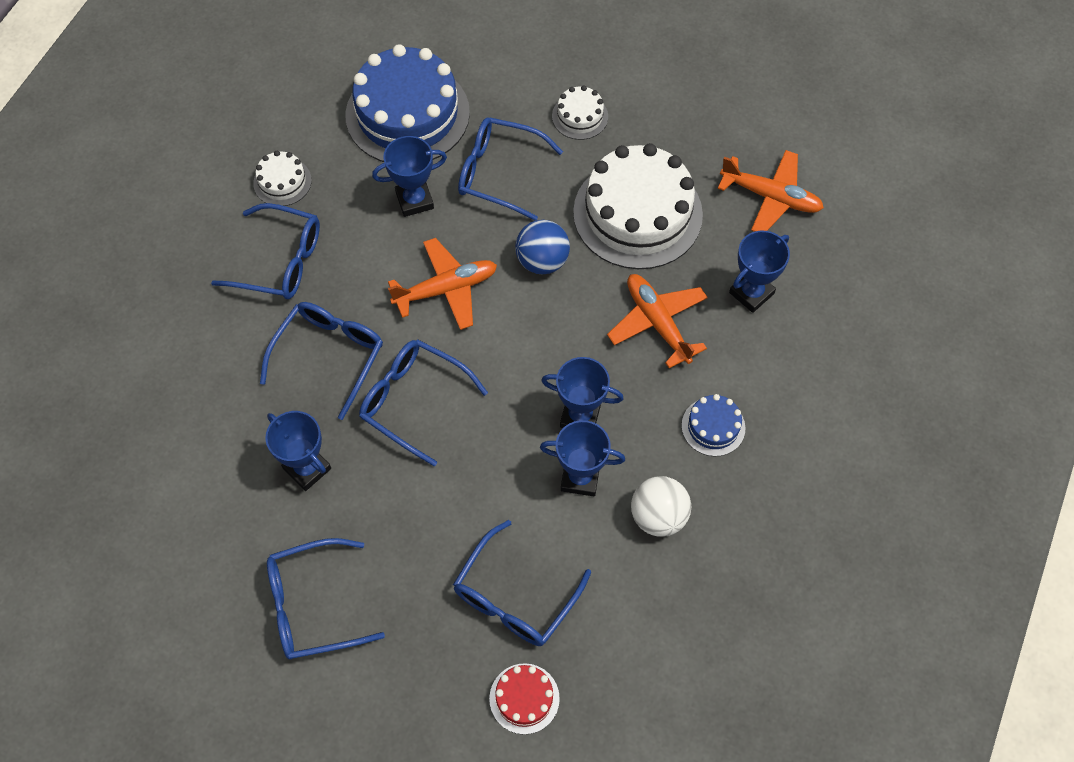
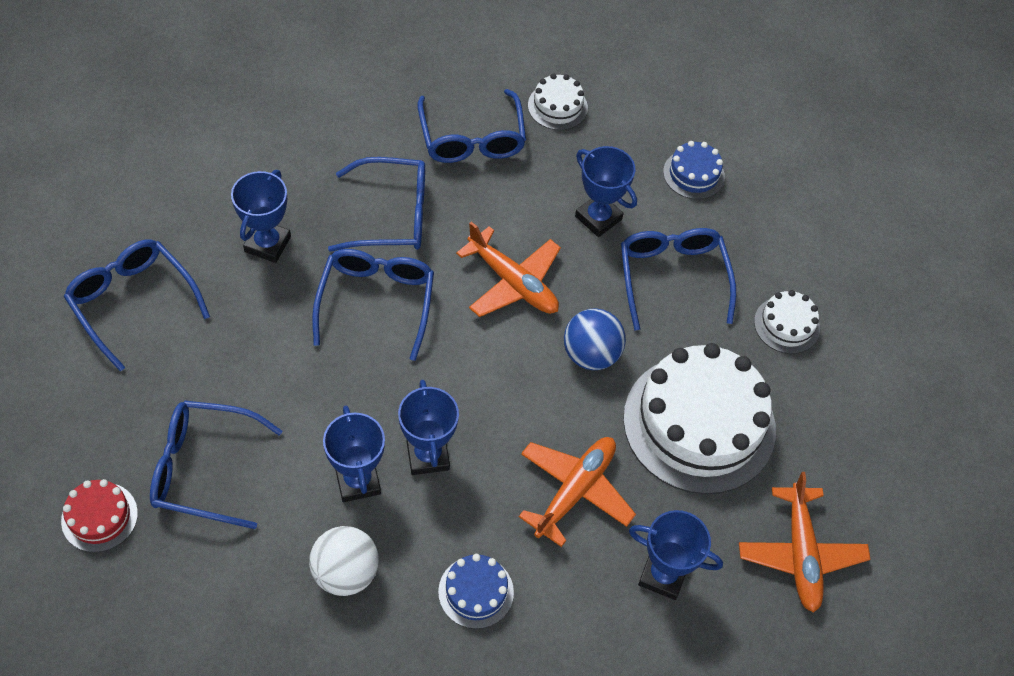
camera: 60 degrees right, 5 degrees down
blue cake [345,44,470,162] -> blue cake [663,141,725,199], size x0.45

